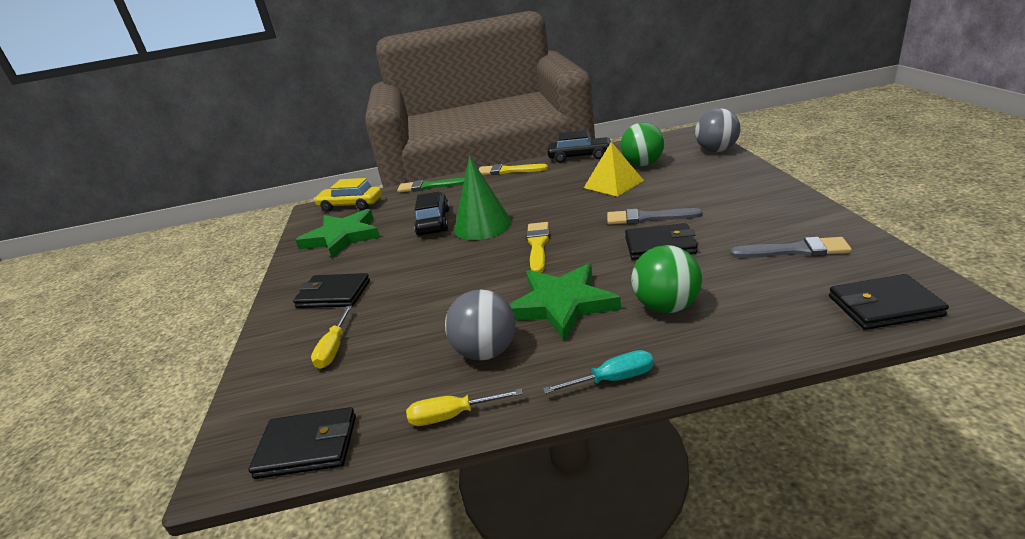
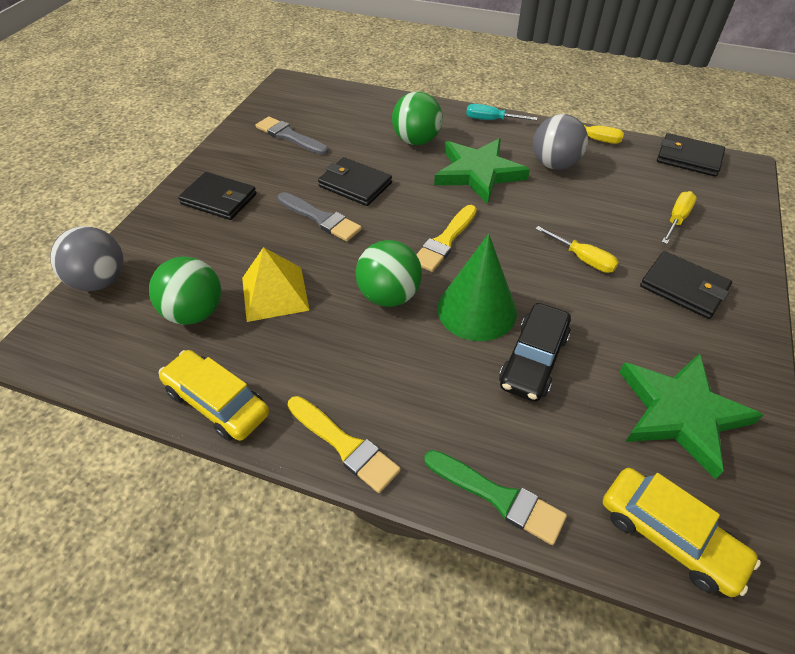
camera: 155 degrees left, 20 degrees up
black car [547,130,612,163] -> yellow car [158,350,269,441]
black wallet [829,274,949,330] -> black wallet moved to [178,172,257,220]
none -> green ball [356,240,422,307]
none -> yellow screwdriver [535,226,619,273]

